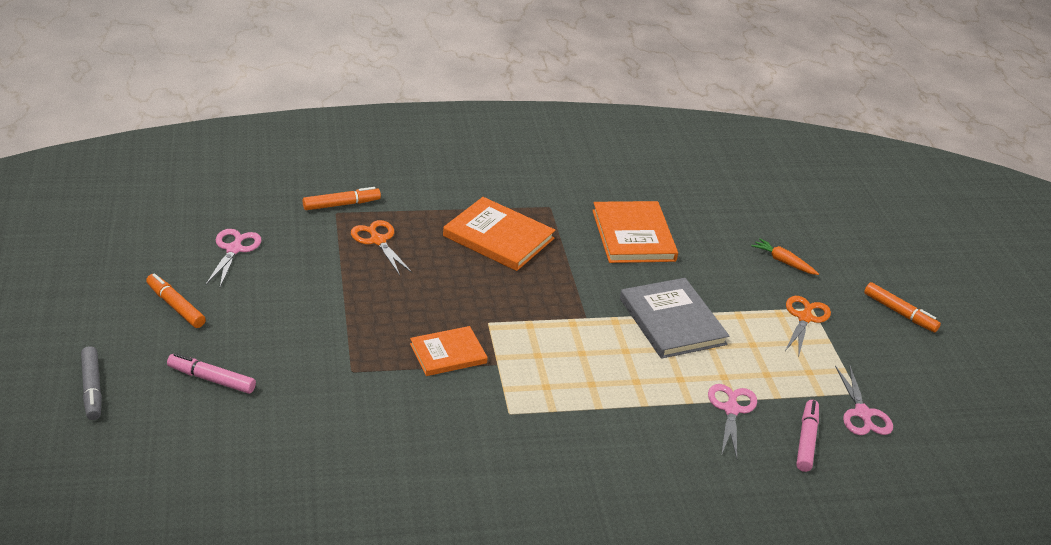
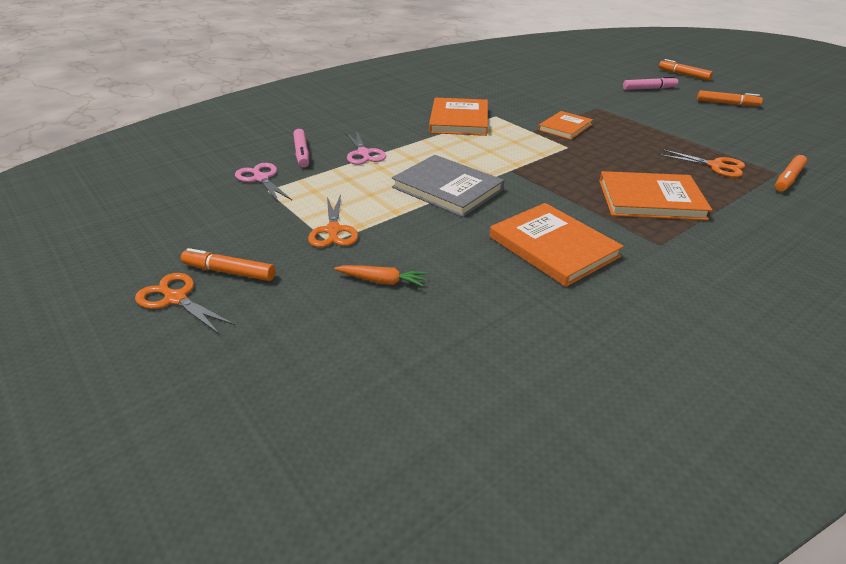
camera: 155 degrees right, 0 degrees up
grey marker [81,346,102,420] -> orange marker [659,59,713,80]
pink scissors [205,229,262,287] -> none
none -> orange scissors [135,273,235,334]
none -> orange book [429,98,488,136]

